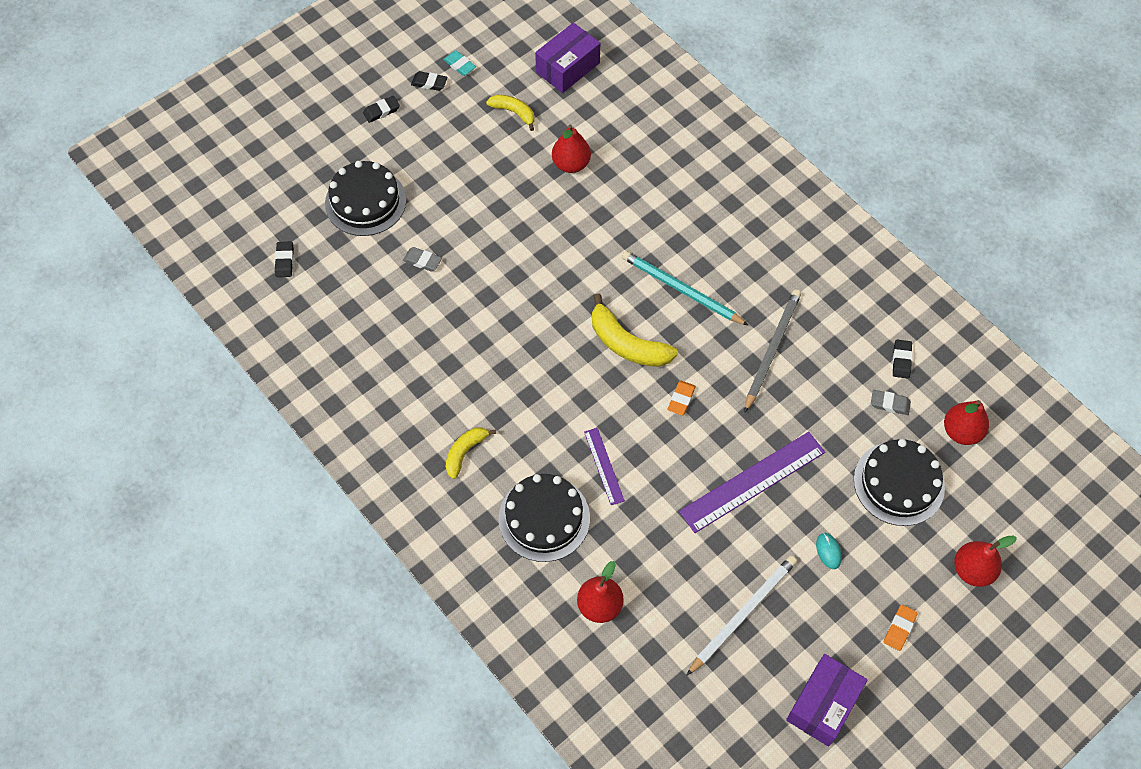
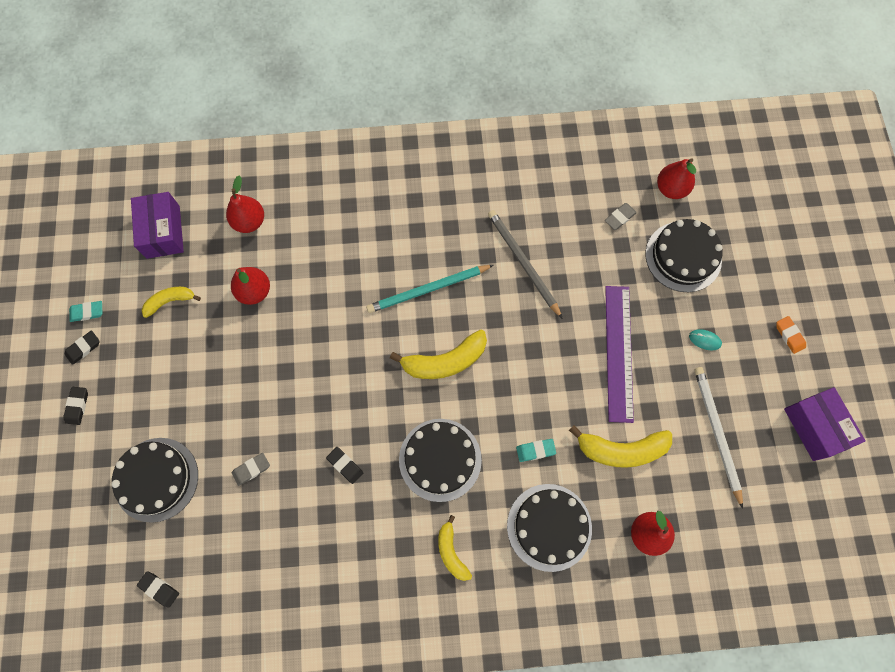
camera: 55 degrees left, 10 degrees up
purple ruler [584,428,625,505] -> turquoise eraser [516,439,556,462]
orange eraser [668,380,696,416] -> none
black eraser [892,340,913,379] -> black eraser moved to [326,447,363,484]
red pear [954,536,1017,587] -> red pear moved to [226,175,264,233]
none -> black cake [399,419,482,502]
none -> yellow banana [569,425,672,468]

